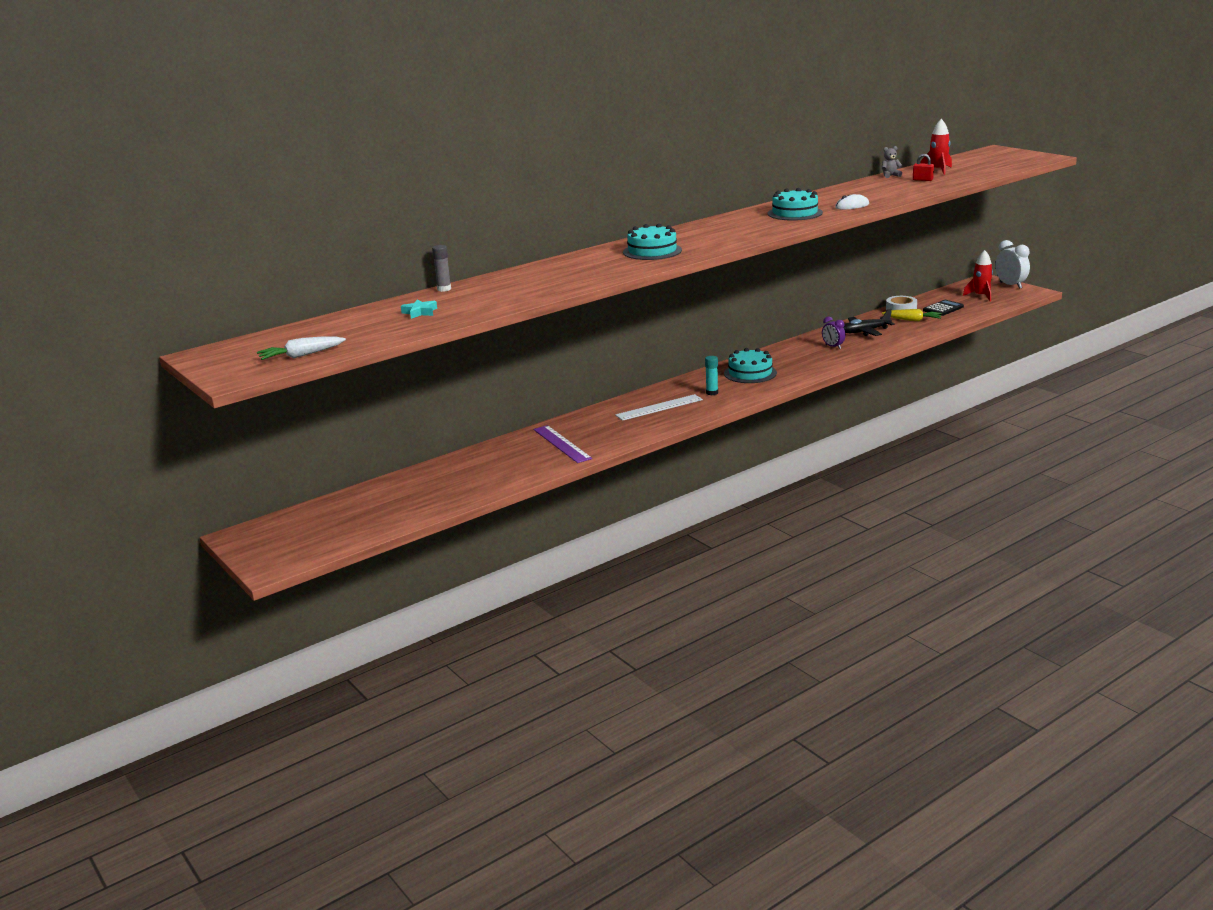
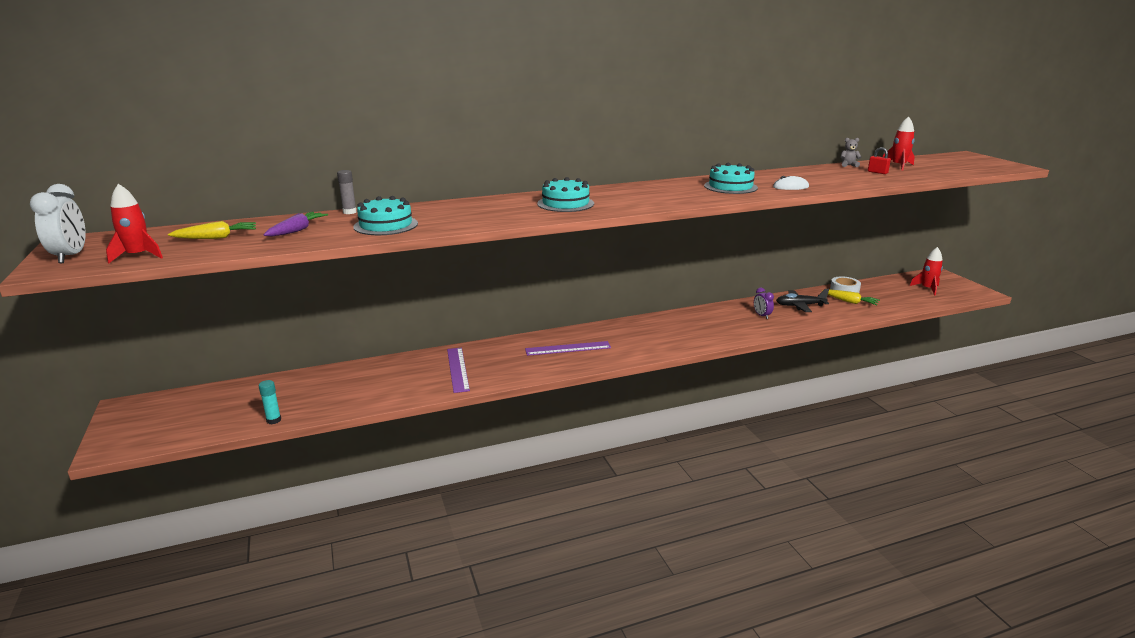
camera: 15 degrees right, 0 degrees up
white carrot [257,337,346,360] -> red rocket [106,184,163,264]
turquoise star [401,299,437,319] -> purple carrot [263,212,328,236]
white ruler [615,394,703,421] -> purple ruler [525,341,611,356]
turquoise glue stick [705,356,718,395] -> turquoise glue stick moved to [259,380,281,424]
turquoise cake [724,348,777,383] -> turquoise cake moved to [353,196,418,235]
black calculator [923,300,964,316] -> none
white clock [995,240,1030,289] -> white clock moved to [30,184,86,263]
none -> yellow carrot [168,221,256,239]

